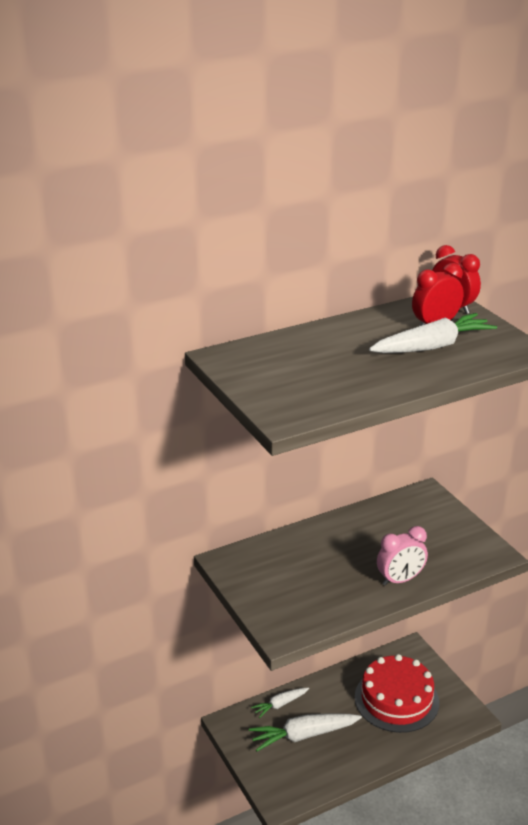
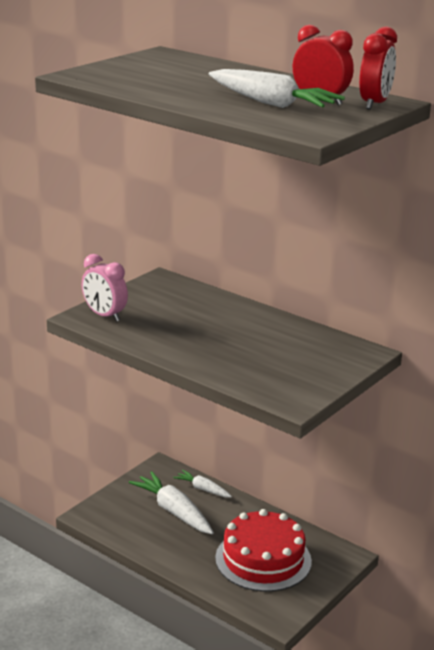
camera: 65 degrees right, 5 degrees down
pink clock [377,526,428,586] -> pink clock moved to [82,254,128,322]

